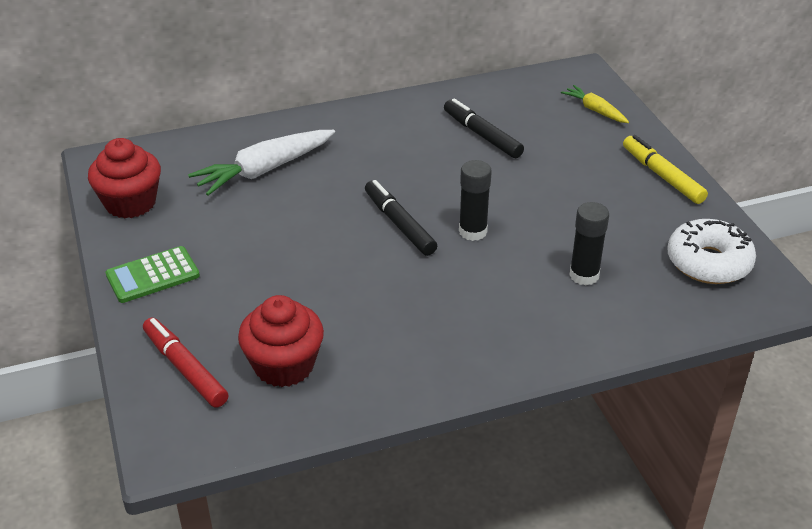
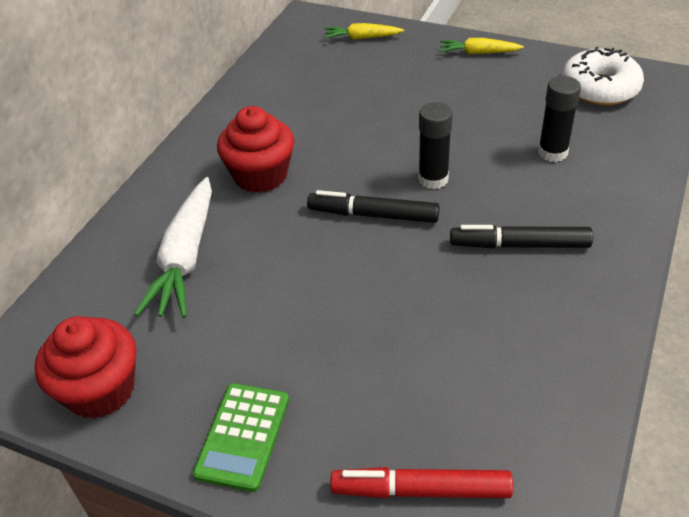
camera: 45 degrees left, 5 degrees up
red cupcake [238,295,324,387] -> red cupcake moved to [217,106,294,193]
black marker [444,98,524,158] -> black marker moved to [450,225,593,249]
yellow marker [623,135,708,204] -> yellow carrot [440,38,524,55]

